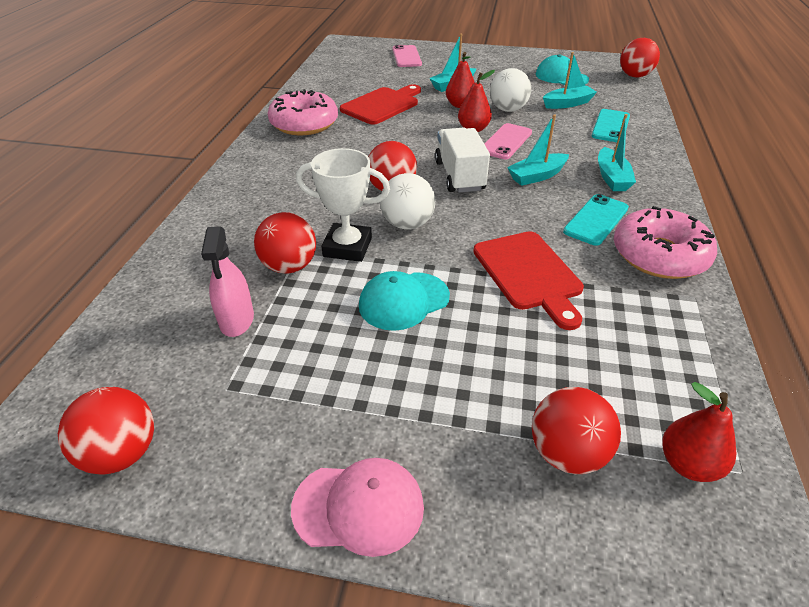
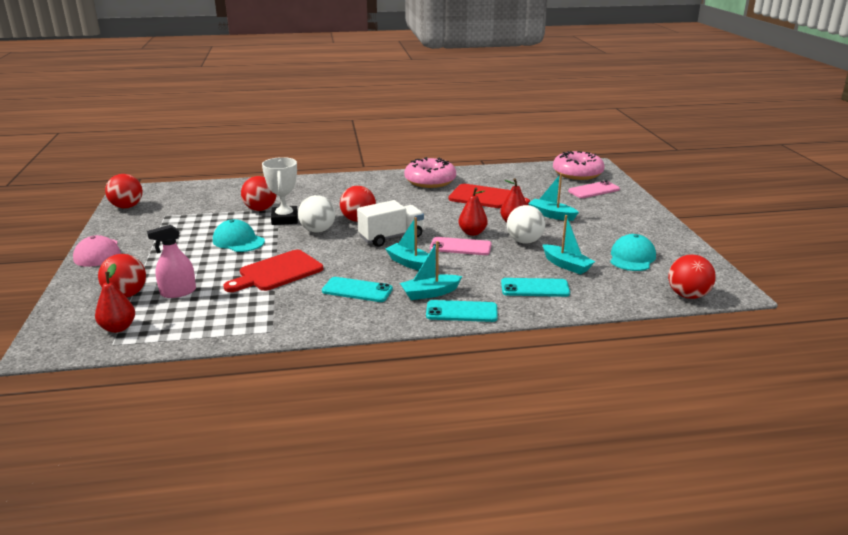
camera: 70 degrees right, 15 degrees down
pink spray bottle [201,226,254,337] -> pink spray bottle moved to [147,225,196,298]
pink donut [614,206,717,279] -> pink donut moved to [553,151,605,180]
none -> turquoise phone [426,300,498,322]

